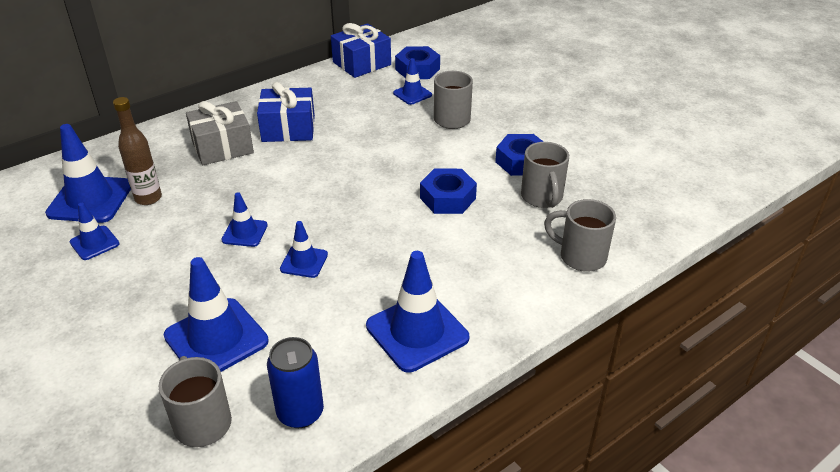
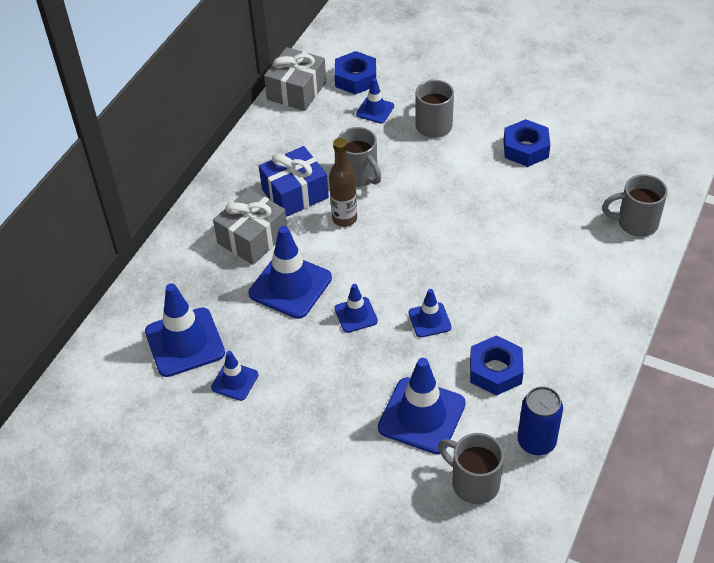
camera: 25 degrees left, 10 degrees up
brown bottle [113,97,162,205] -> brown bottle moved to [329,138,357,227]
blue gift [331,23,391,78] -> grey gift [264,47,326,111]
blue traffic cone [366,251,469,373] -> blue traffic cone moved to [249,226,332,319]
blue nut [420,168,477,214] -> blue nut moved to [470,335,524,396]
grey mug [521,142,569,208] -> grey mug moved to [338,127,381,187]

